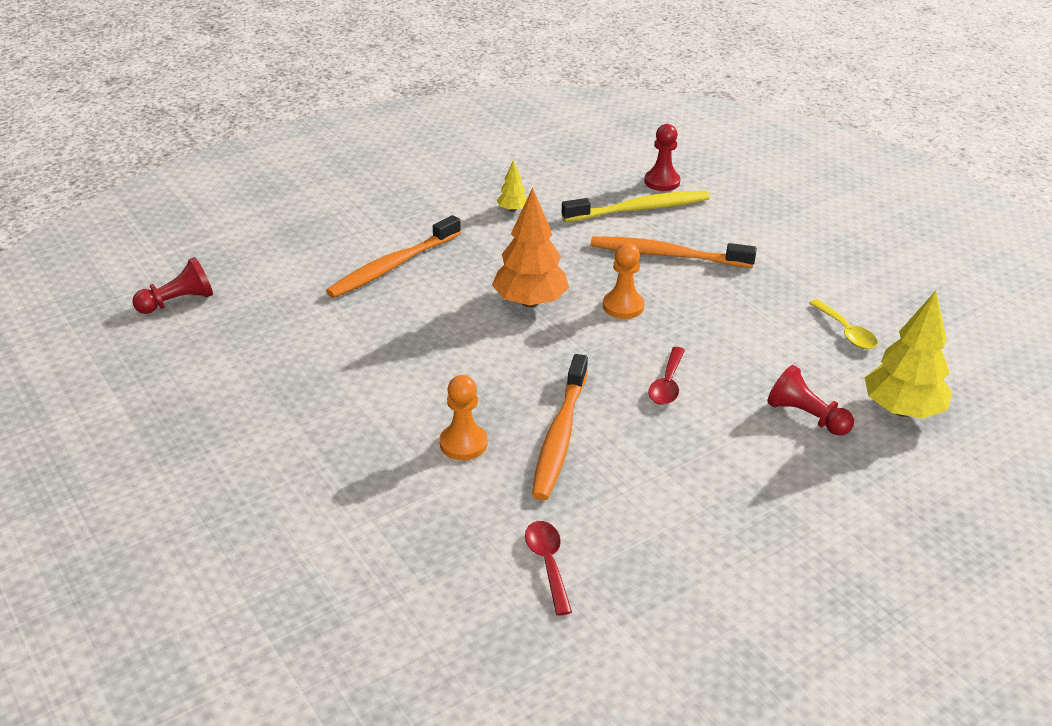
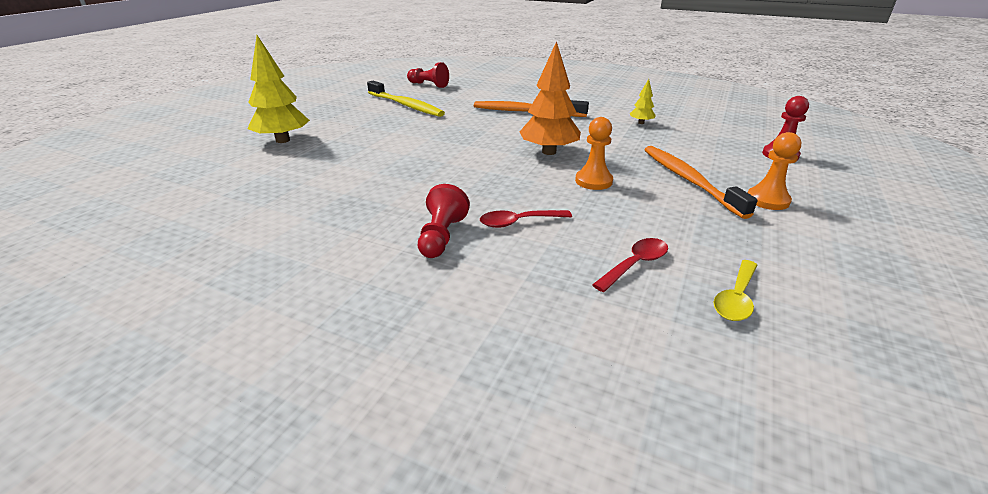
camera: 60 degrees right, 5 degrees down
orange pawn [440,375,488,460] -> orange pawn moved to [748,132,801,210]
red spoon [525,521,572,616] -> red spoon moved to [592,238,668,292]
orange toothbrush [532,354,588,500] -> none
yellow toothbrush [562,191,710,222] -> yellow toothbrush moved to [367,81,445,117]
red pawn [767,365,854,436] -> red pawn moved to [418,184,470,258]
yellow tree [865,291,953,419] -> yellow tree moved to [247,35,310,143]

